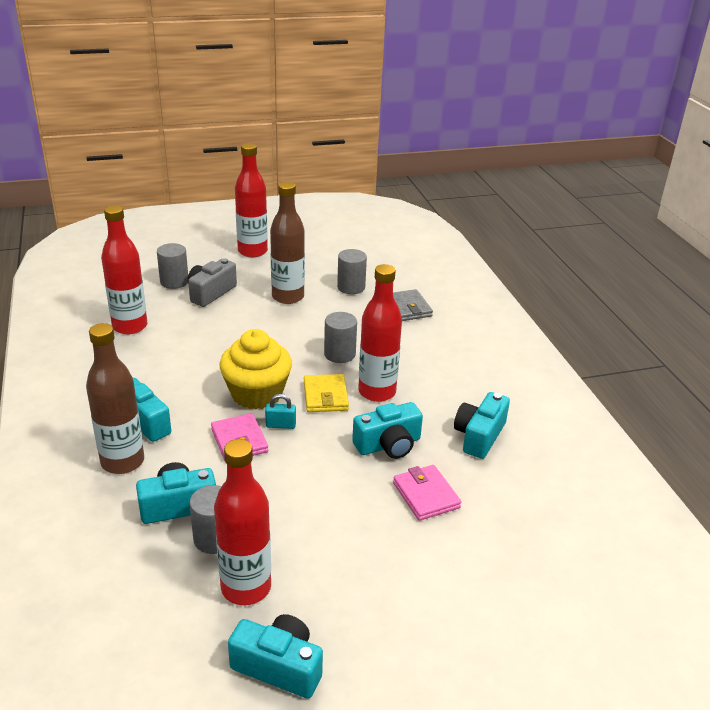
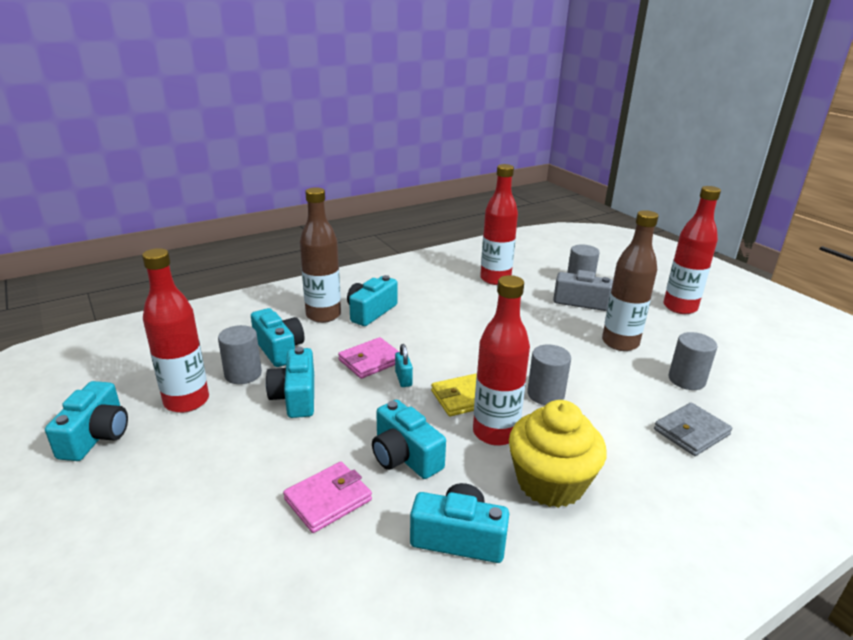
camera: 75 degrees right, 5 degrees down
yellow cupcake [220,329,292,410] -> yellow cupcake moved to [509,400,606,508]
none -> turquoise camera [266,347,314,418]

